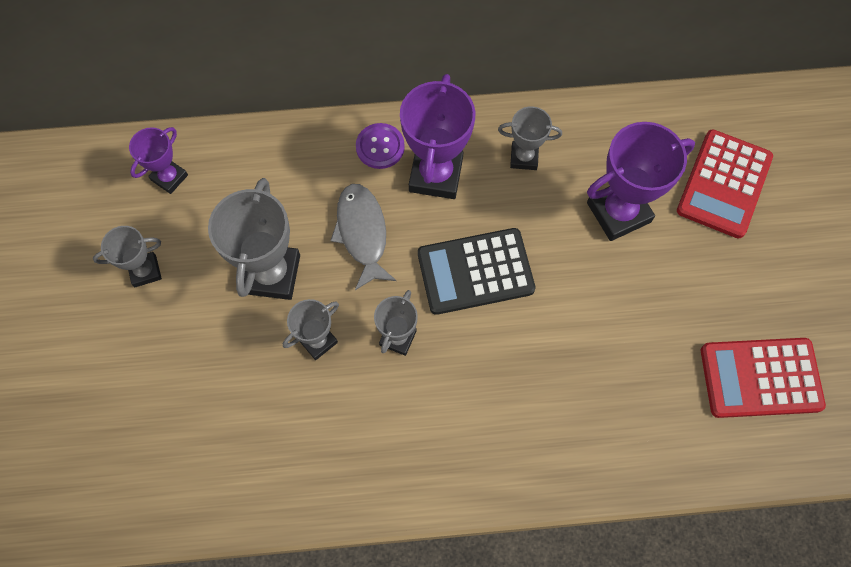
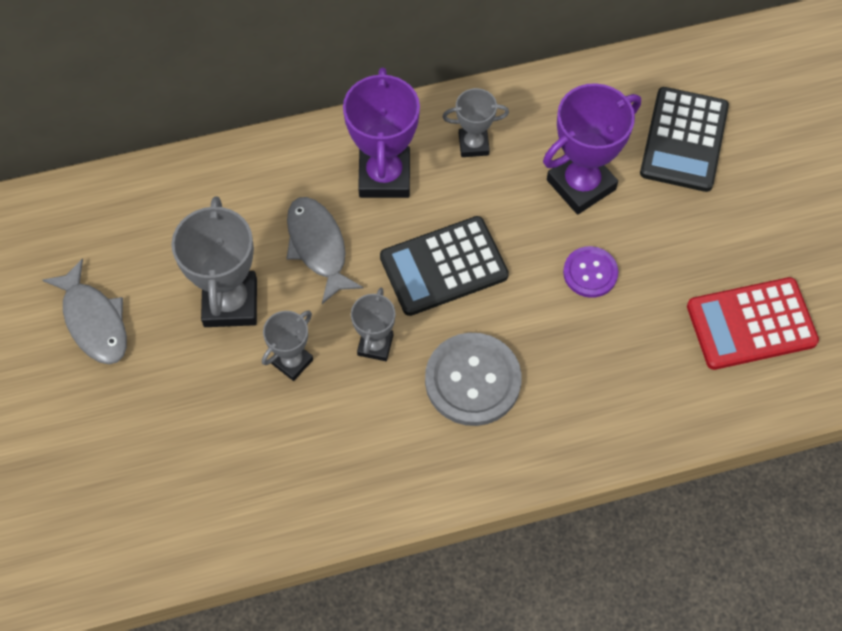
camera: 10 degrees left, 5 degrees down
grey trophy [93,226,162,287] -> grey fish [43,259,127,364]
purple trophy [129,127,188,194] -> none
purple button [356,123,405,169] -> purple button moved to [563,246,618,298]
red calculator [677,129,773,239] -> black calculator [640,87,729,192]
none -> grey button [425,333,522,426]

